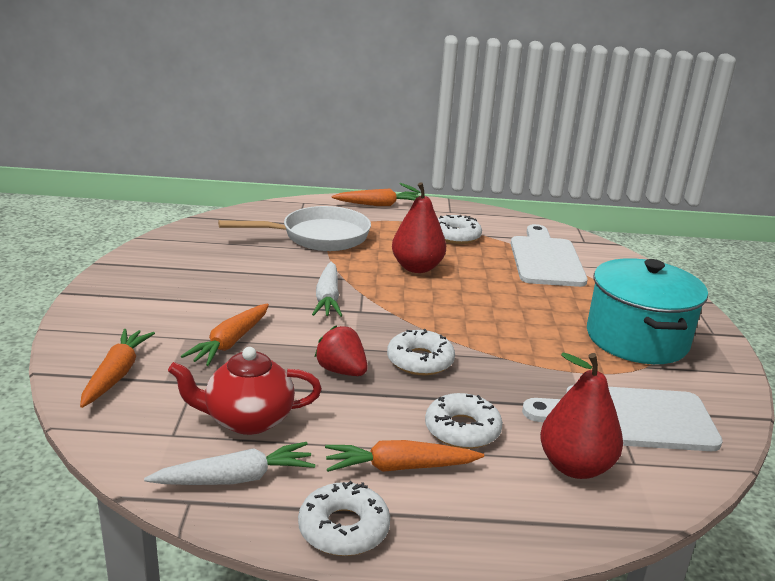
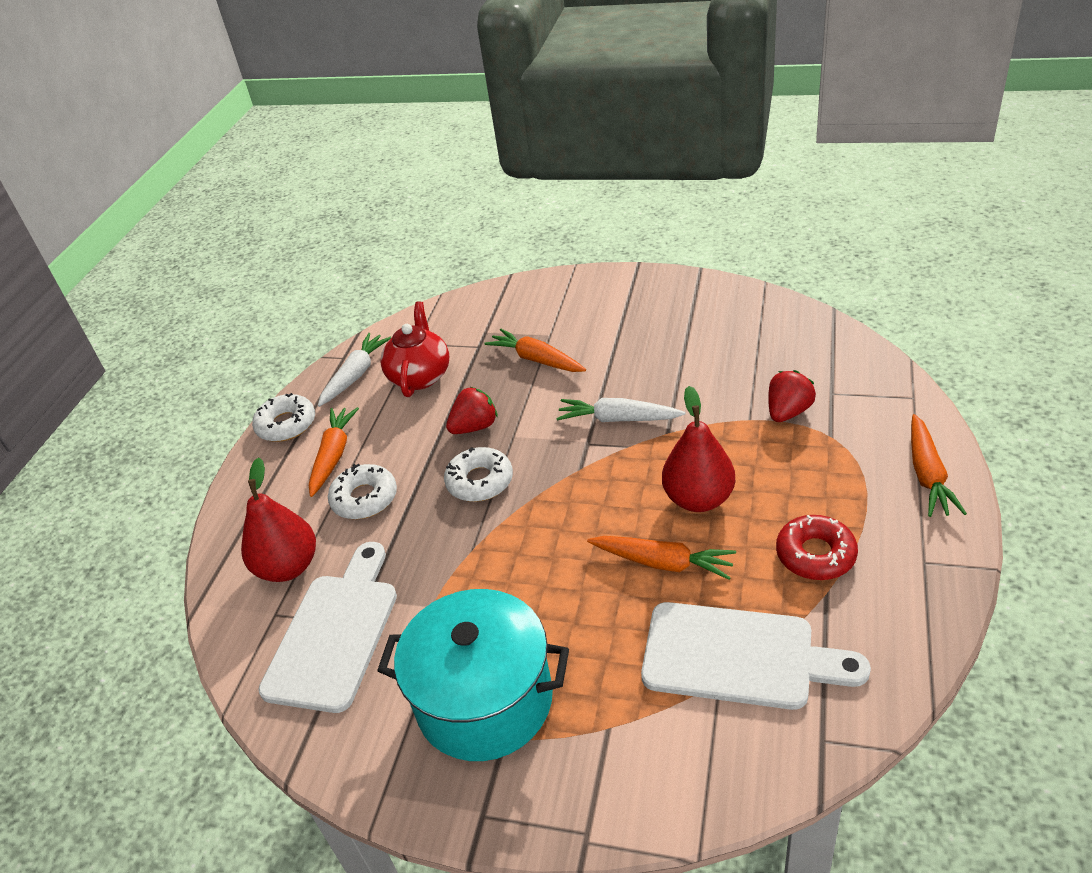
camera: 110 degrees right, 15 degrees up
orange carrot [80,329,155,408] -> orange carrot moved to [587,536,736,580]
white carrot [144,442,316,485] -> white carrot turned 150 degrees counterclockwise [318,333,391,407]
white pan [218,206,371,251] -> red strawberry [768,370,816,422]
white donut [438,215,482,244] -> red donut [776,515,858,580]

